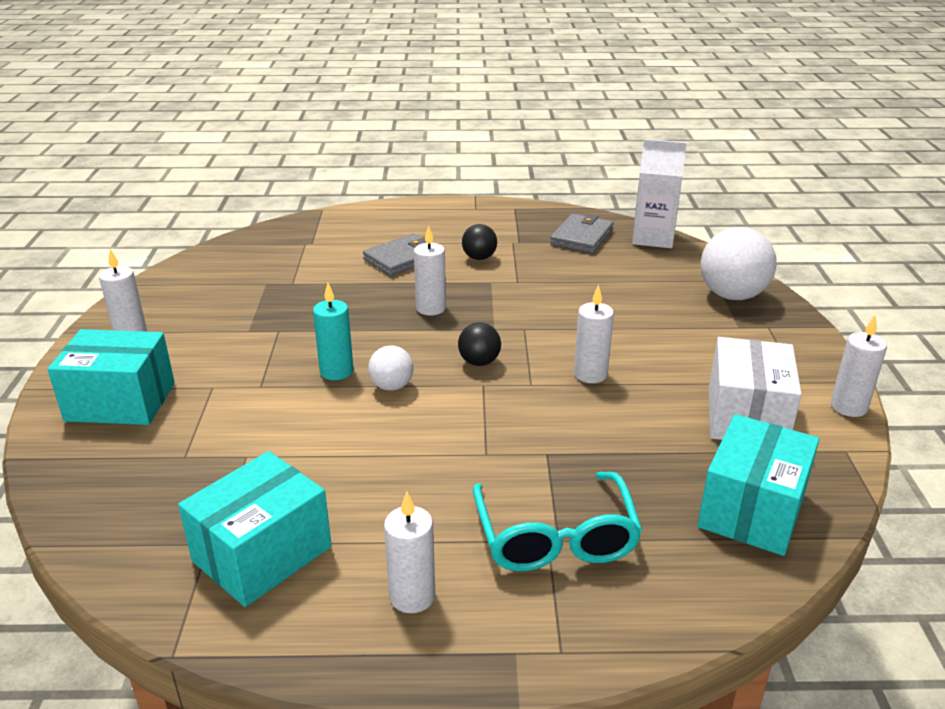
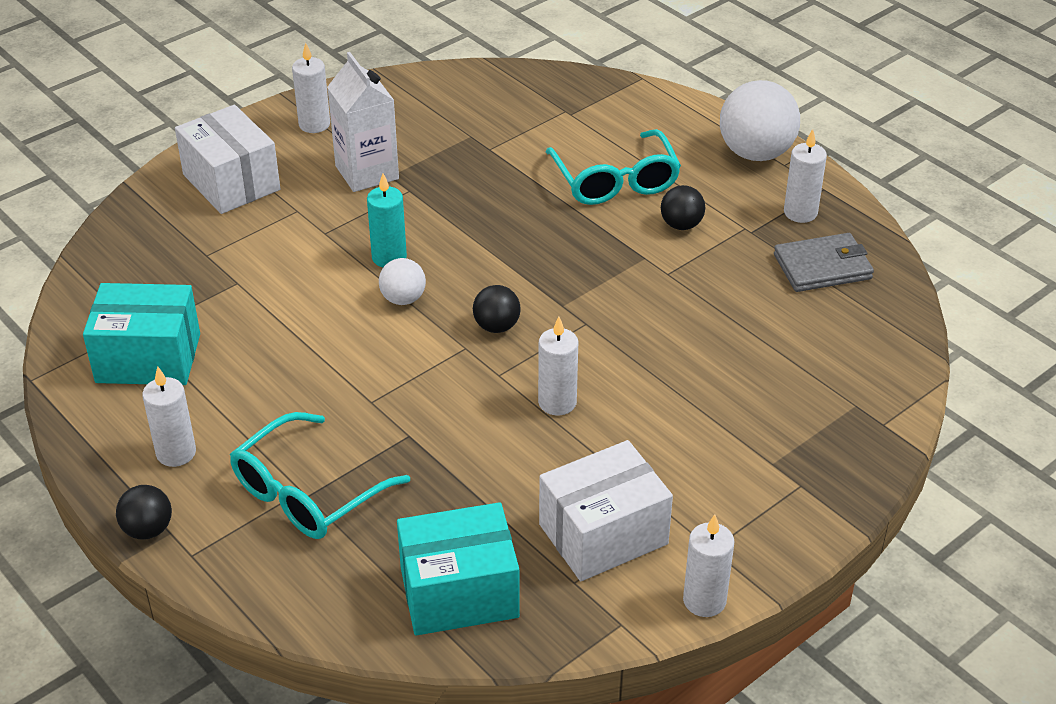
camera: 50 degrees right, 10 degrees up
turquoise box [47,329,175,425] -> white box [175,105,280,214]
grey wallet [363,234,427,276] -> turquoise glasses [546,129,681,205]
white candle [414,226,446,315] -> white candle moved to [784,129,827,223]
white carton [632,139,687,248] -> white carton moved to [327,52,399,192]
white ball [700,227,777,300] -> white ball moved to [720,80,800,161]
none -> black ball [116,485,172,540]

